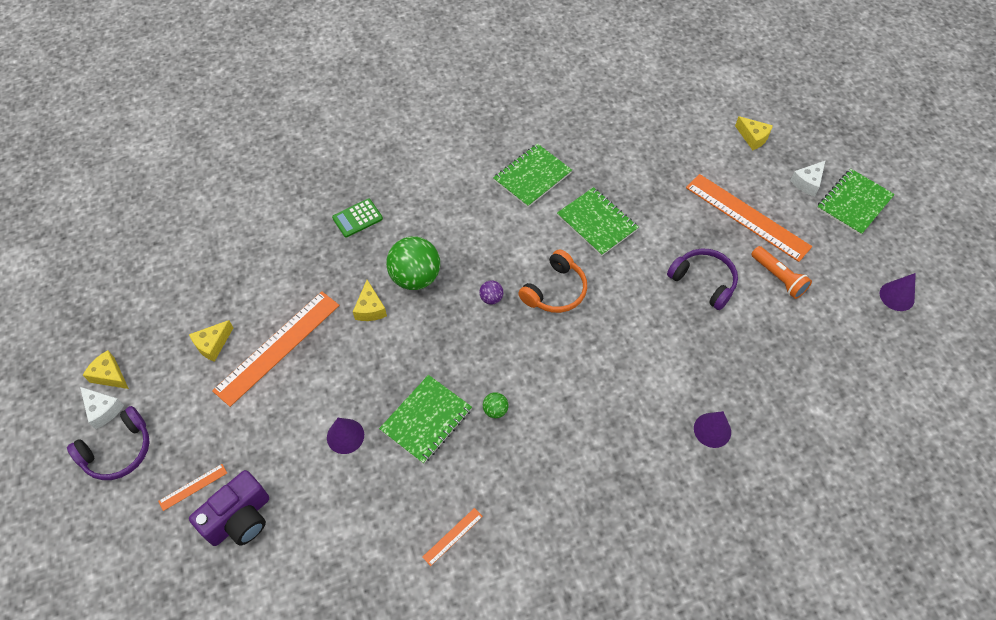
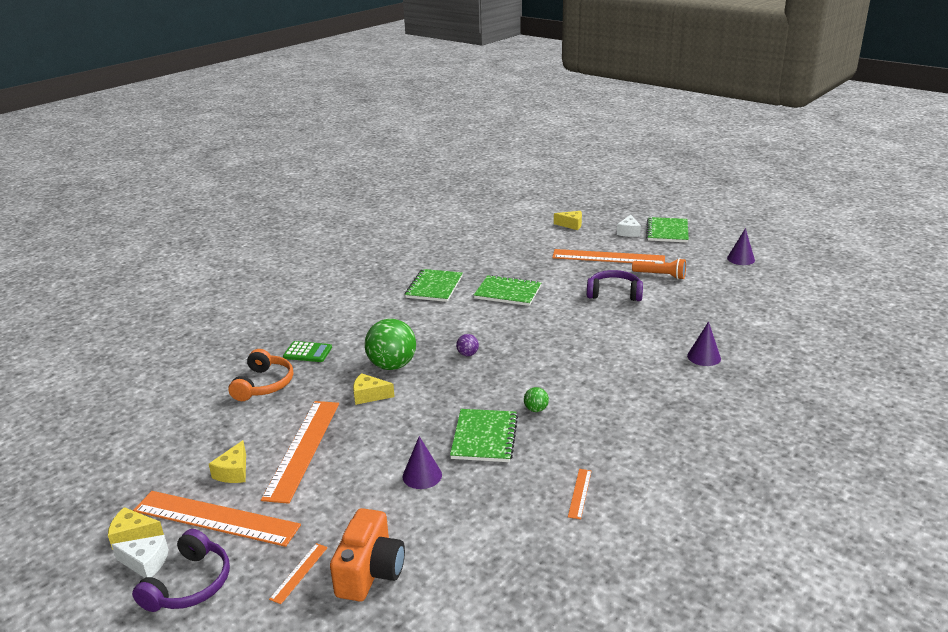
camera: 30 degrees left, 30 degrees down
purple camera [189,470,269,546] -> orange camera [330,508,405,602]
green calculator [332,199,383,238] -> green calculator turned 105 degrees counterclockwise [283,341,332,362]
yellow cheese [353,280,387,321] -> yellow cheese turned 135 degrees clockwise [353,373,395,405]
orange headphones [518,249,587,313] -> orange headphones moved to [228,349,293,401]
none -> orange ruler [133,491,301,547]

